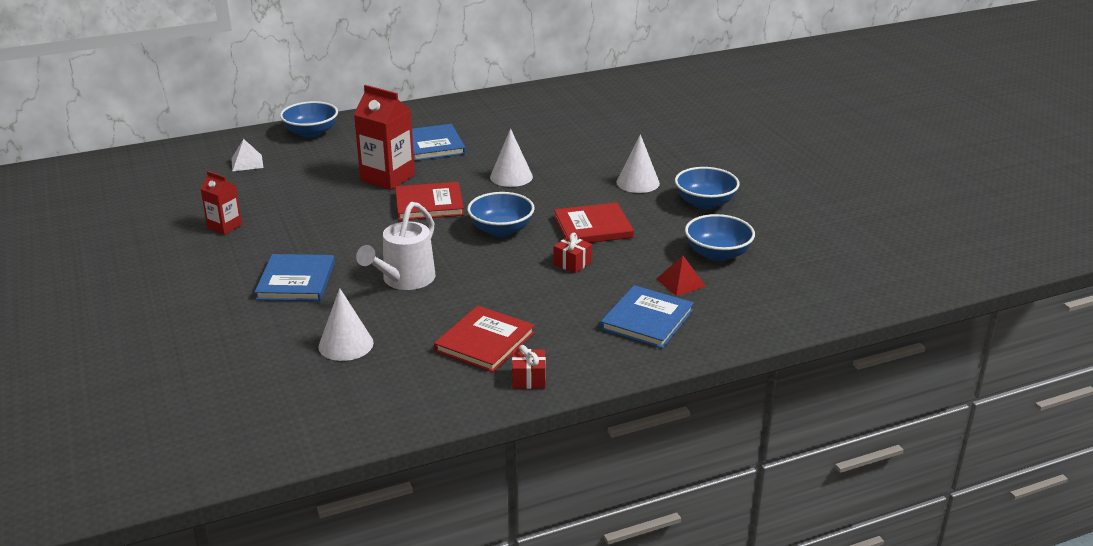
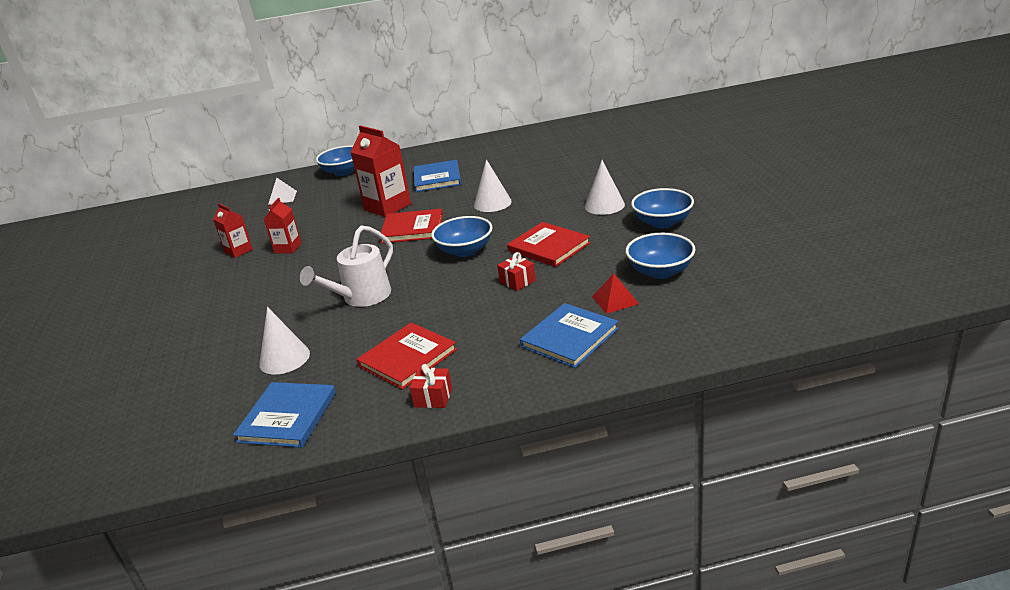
camera: 15 degrees right, 0 degrees up
blue book [255,254,335,301] -> blue book moved to [233,382,336,448]
red book [554,202,634,243] -> red book turned 45 degrees clockwise [507,222,591,267]
none -> red carton [264,198,302,253]

